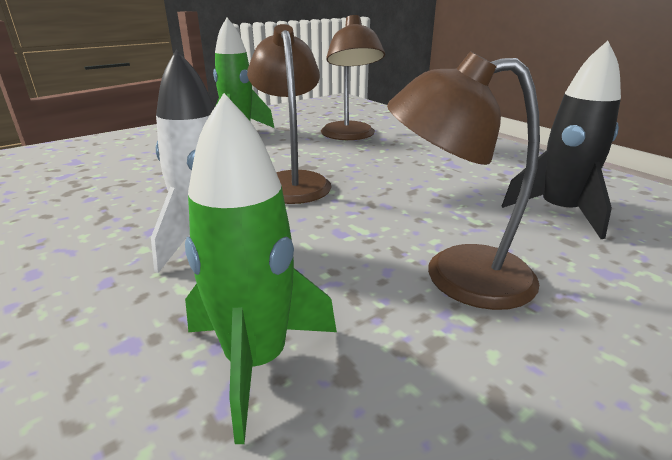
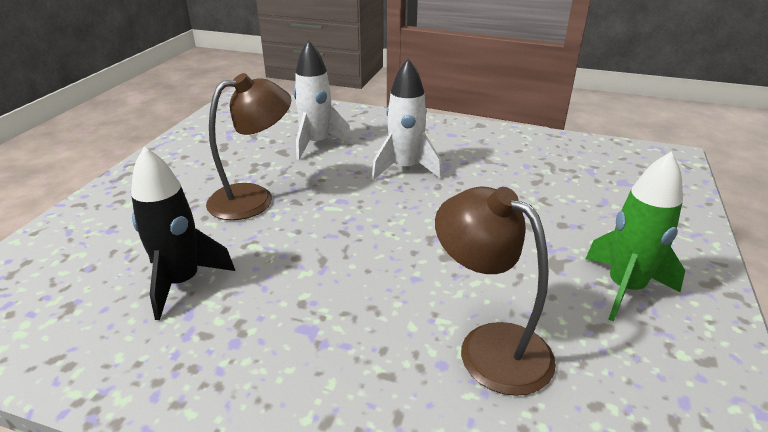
camera: 145 degrees right, 5 degrees up
green rocket [185,93,337,444] -> white rocket [293,40,353,160]
brown lamp [247,24,331,204] -> none

